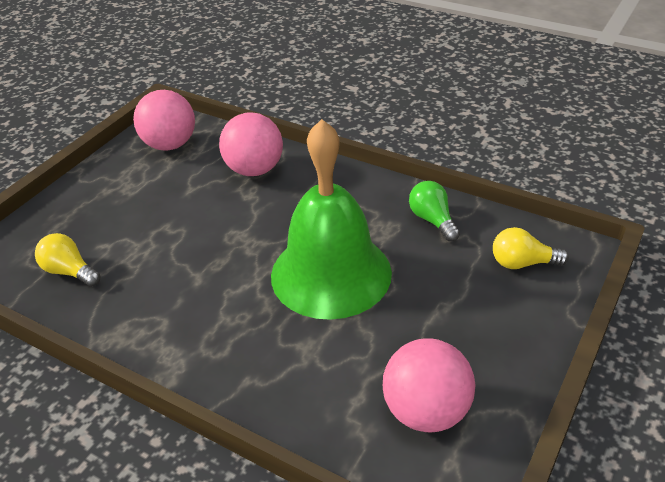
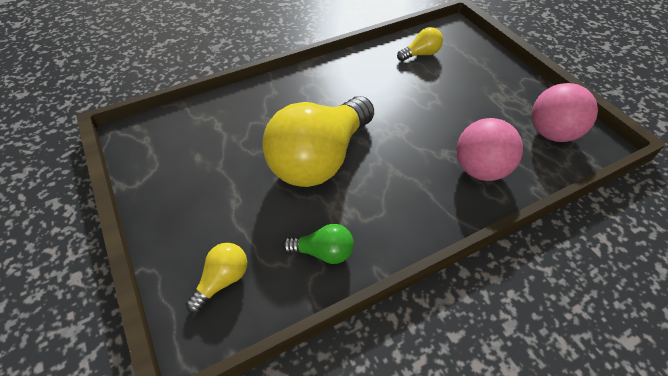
camera: 120 degrees right, 10 degrees up
green bell [271,119,392,320] -> yellow light bulb [262,96,374,187]
pink ball [383,338,476,432] -> none

